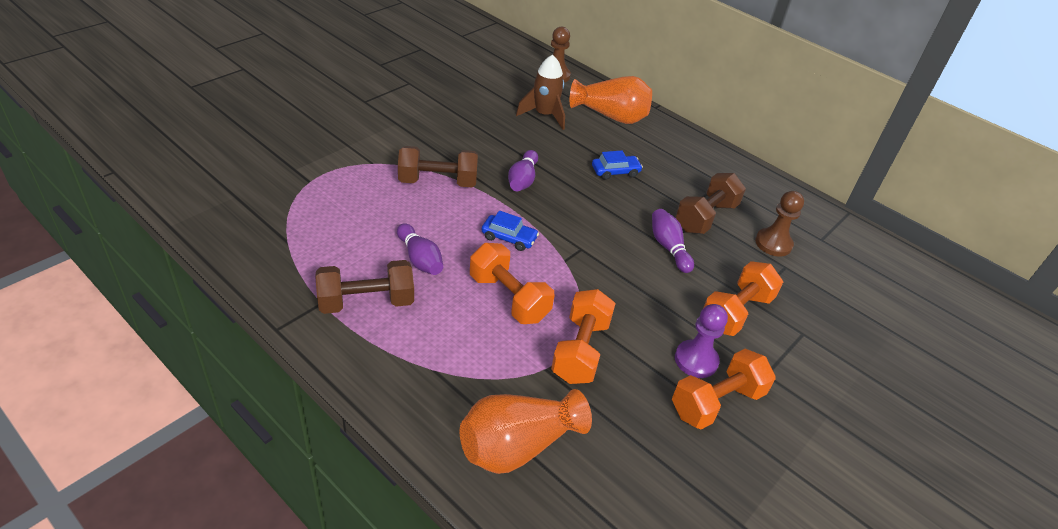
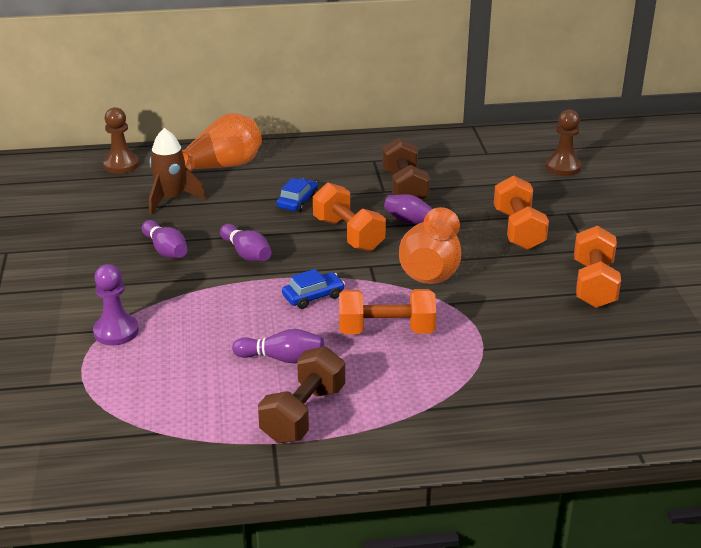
camera: 45 degrees left, 10 degrees down
brown dumbbell [398,146,478,187] -> none
orange vase [460,389,592,474] -> orange vase moved to [399,207,461,284]
orange dumbbell [551,289,616,384] -> orange dumbbell moved to [313,183,386,251]
purple pawn [675,304,728,378] -> purple pawn moved to [93,264,139,345]
brown pawn [755,191,804,257] -> brown pawn moved to [546,109,582,176]
none -> purple bowling pin [142,220,187,258]

